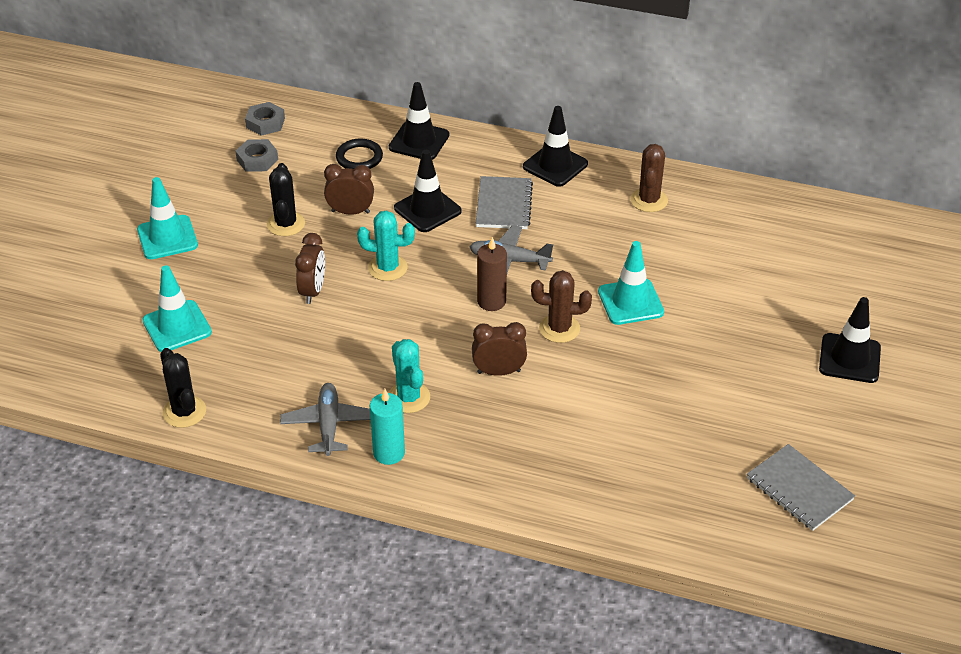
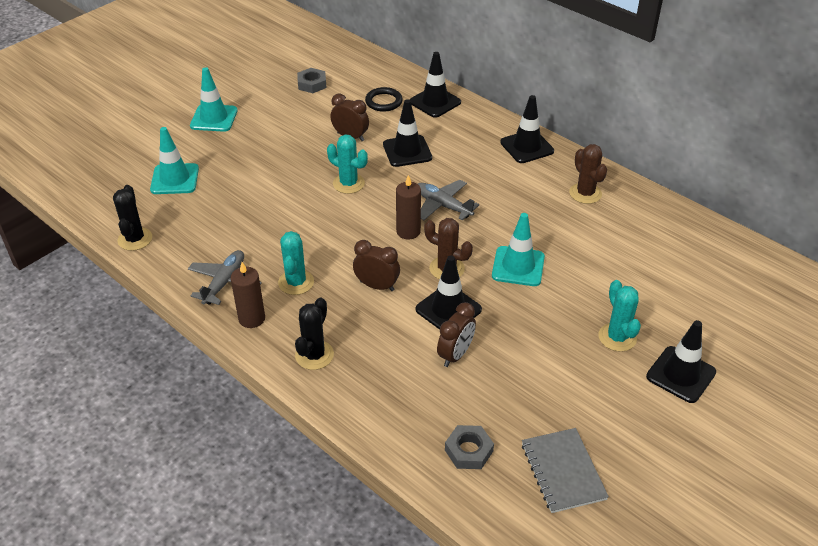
camera: 25 degrees right, 0 degrees up
grey nut [245,102,285,136] -> grey nut moved to [445,425,494,469]
black cactus [267,163,305,236] -> black cactus moved to [295,297,334,370]
brown clock [295,233,325,304] -> brown clock moved to [437,302,476,367]
turquoise candle [369,389,405,465] -> brown candle [231,262,265,328]
grey notebook [476,176,533,229] -> none
brown cactus [631,144,668,212] -> brown cactus turned 60 degrees counterclockwise [569,144,607,204]
none -> black traffic cone [416,255,482,330]
none -> turquoise cactus [599,280,641,352]

